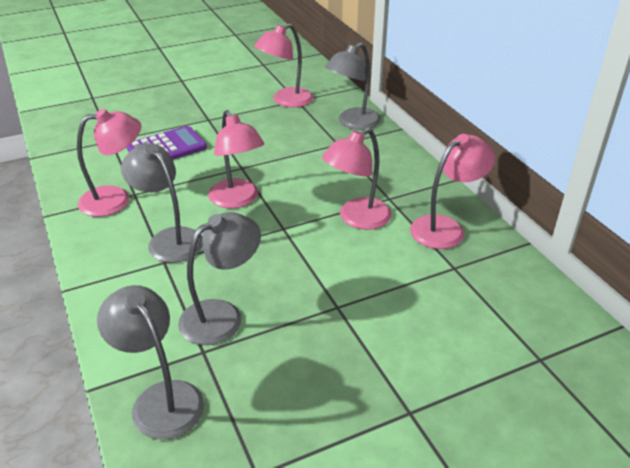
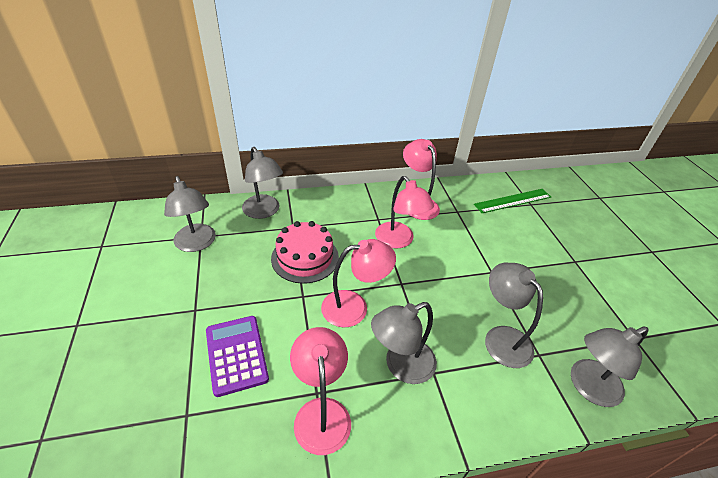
camera: 80 degrees left, 5 degrees up
pink lamp [254,24,314,107] -> grey lamp [164,176,216,252]
none -> pink cake [271,221,339,284]
none -> green ruler [474,189,551,213]

